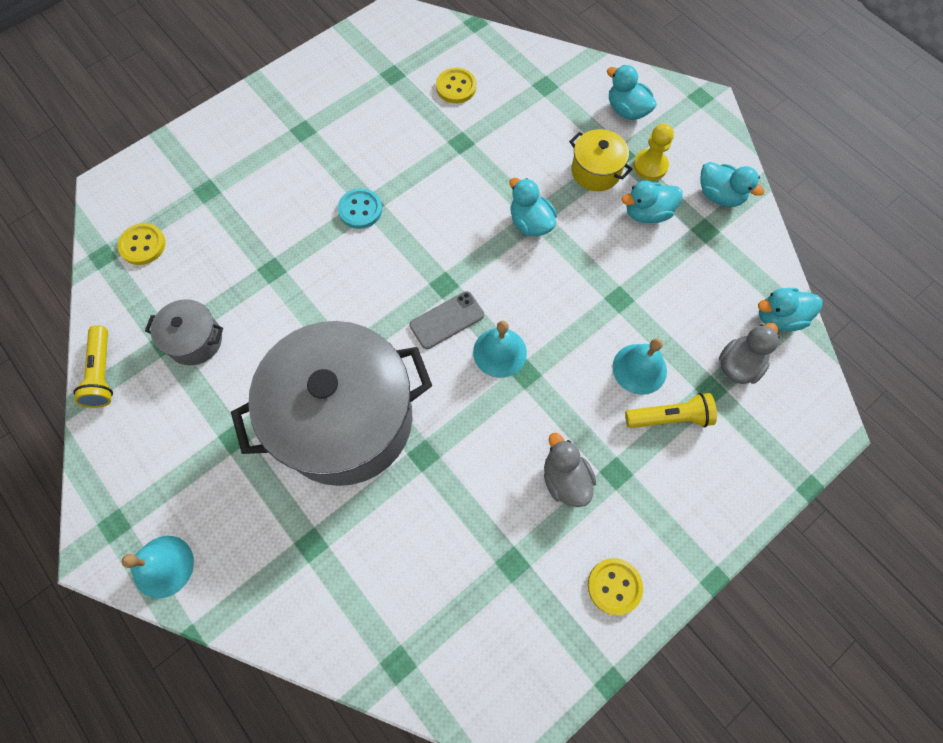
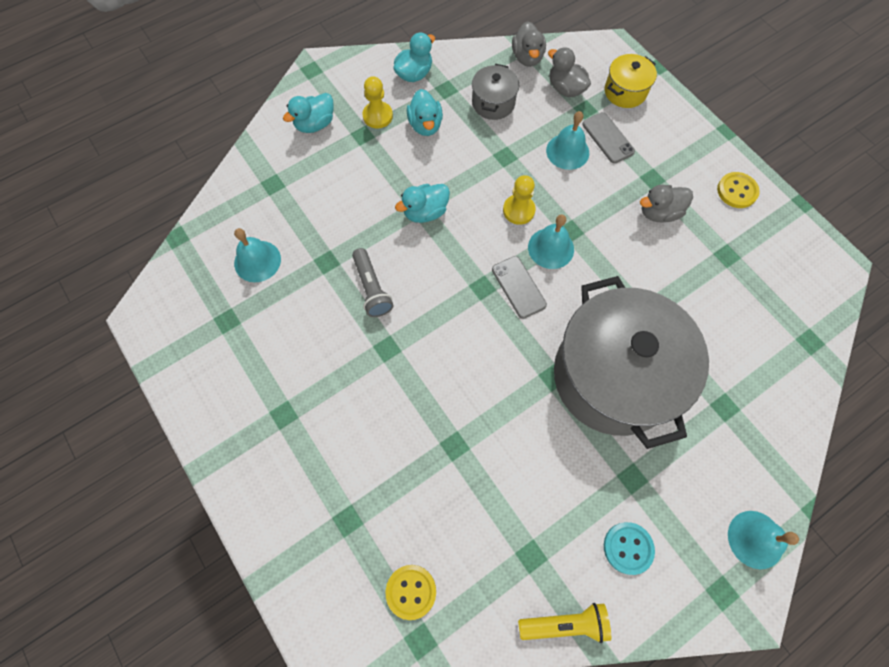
camera: 85 degrees left, 0 degrees up
grey pot [145,299,223,365] -> grey pot moved to [472,64,519,120]
turquoise button [338,188,382,229] -> turquoise button moved to [604,522,655,575]
yellow button [436,68,476,103] -> turquoise bell [234,228,281,282]
yellow pot [569,129,633,191] -> yellow pot moved to [604,54,657,108]
yellow flashlight [625,393,717,428] -> grey phone [582,112,635,164]
turquoise duck [758,288,822,331] -> grey duck [512,21,546,67]
none -> grey flashlight [352,248,394,317]
none -> yellow pawn [503,175,536,225]

